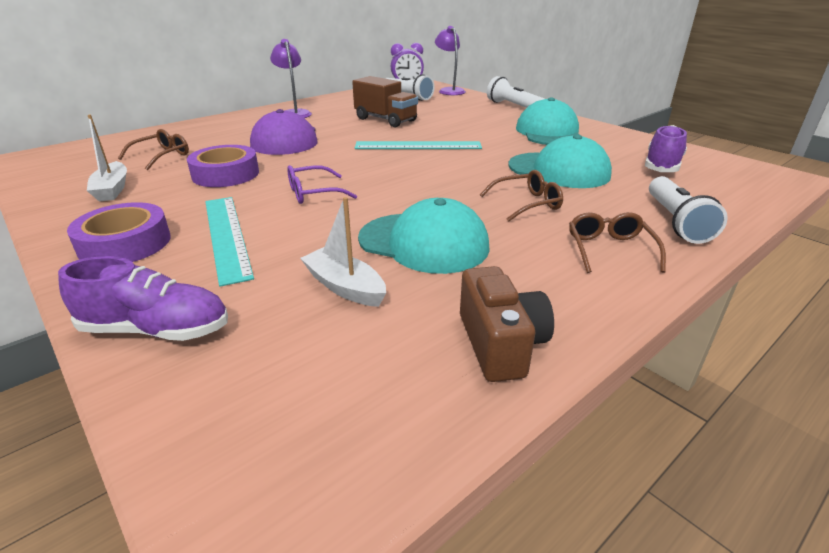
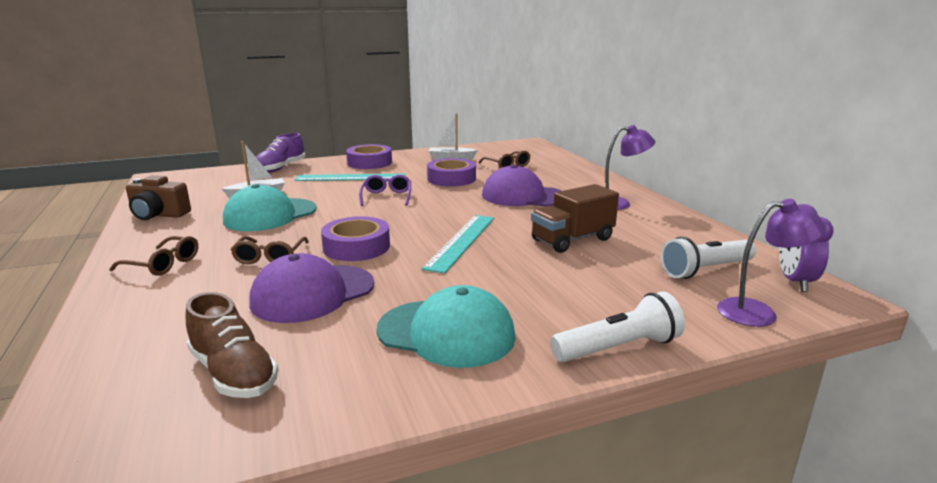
camera: 110 degrees right, 10 degrees down
turquoise cap [508,134,612,188] -> purple cap [250,253,374,323]
purple shoe [645,125,687,172] -> brown shoe [186,292,278,398]
white flashlight [649,176,728,244] -> none
none -> purple tape [321,216,390,261]

